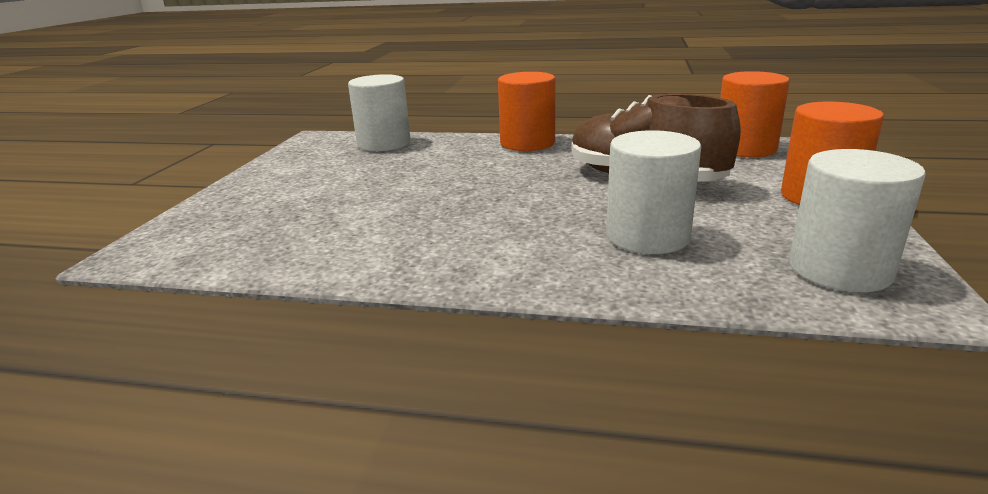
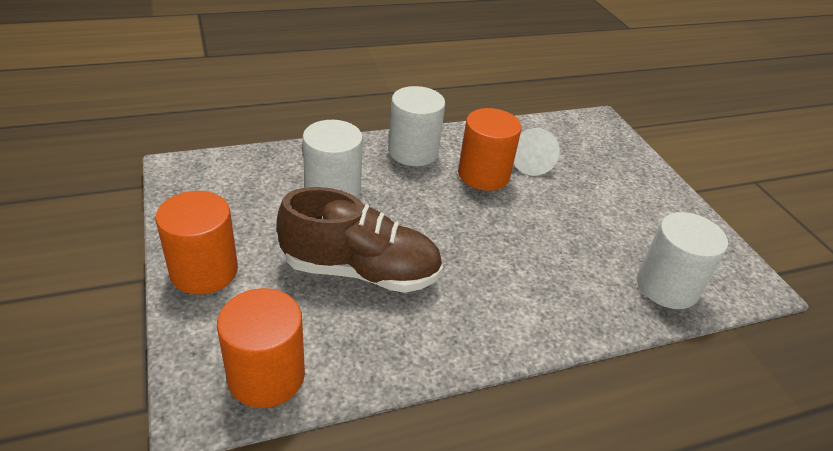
camera: 145 degrees right, 15 degrees up
orange cylinder [498,72,555,151] -> orange cylinder moved to [458,108,521,191]
white cylinder [789,149,926,292] -> white cylinder moved to [388,86,445,166]
none -> white cone [514,128,560,176]

